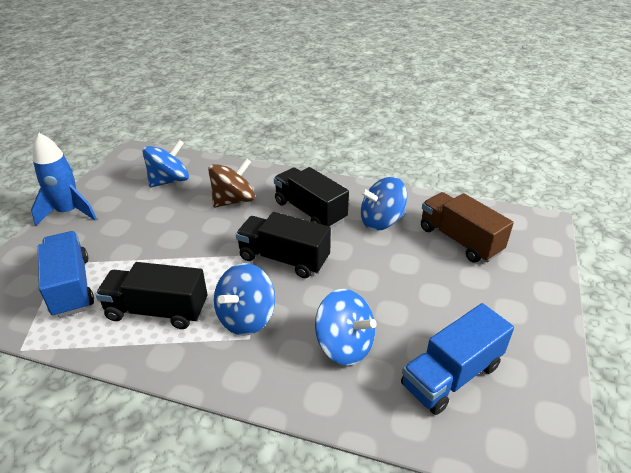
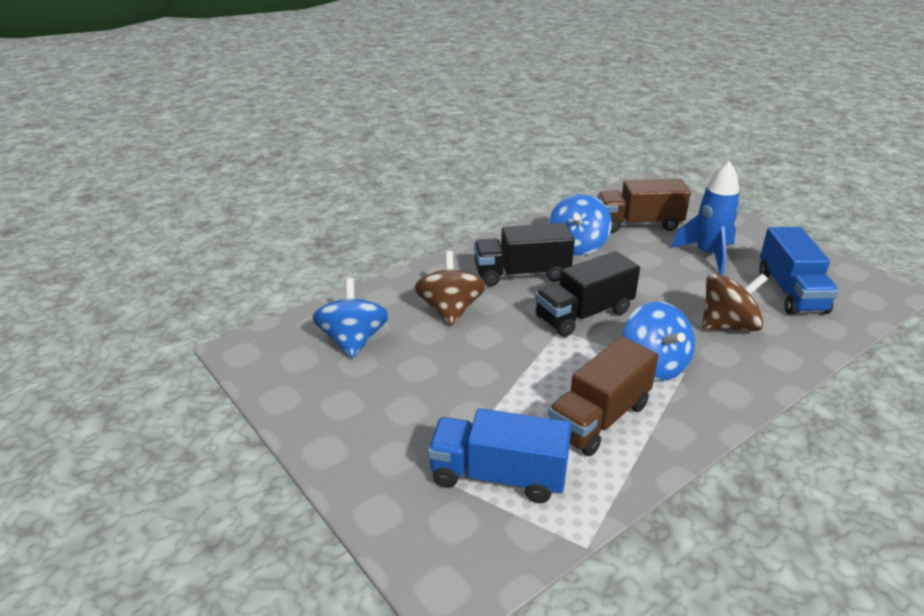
camera: 55 degrees left, 5 degrees down
blue rocket [31,133,97,226] -> blue rocket moved to [671,161,740,275]
black truck [95,262,207,329] -> brown truck [548,336,658,456]
blue spinning top [315,289,377,366] -> brown spinning top [702,273,768,331]

